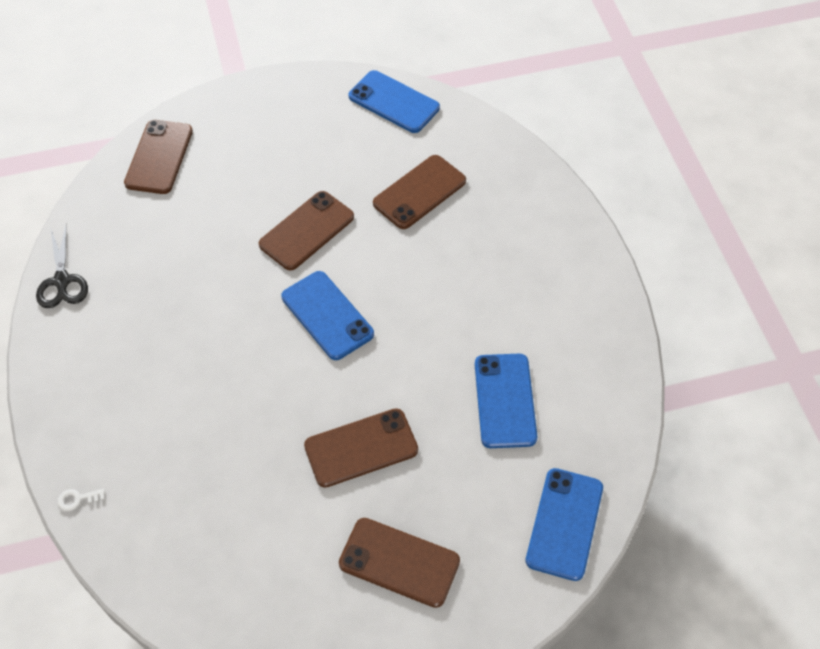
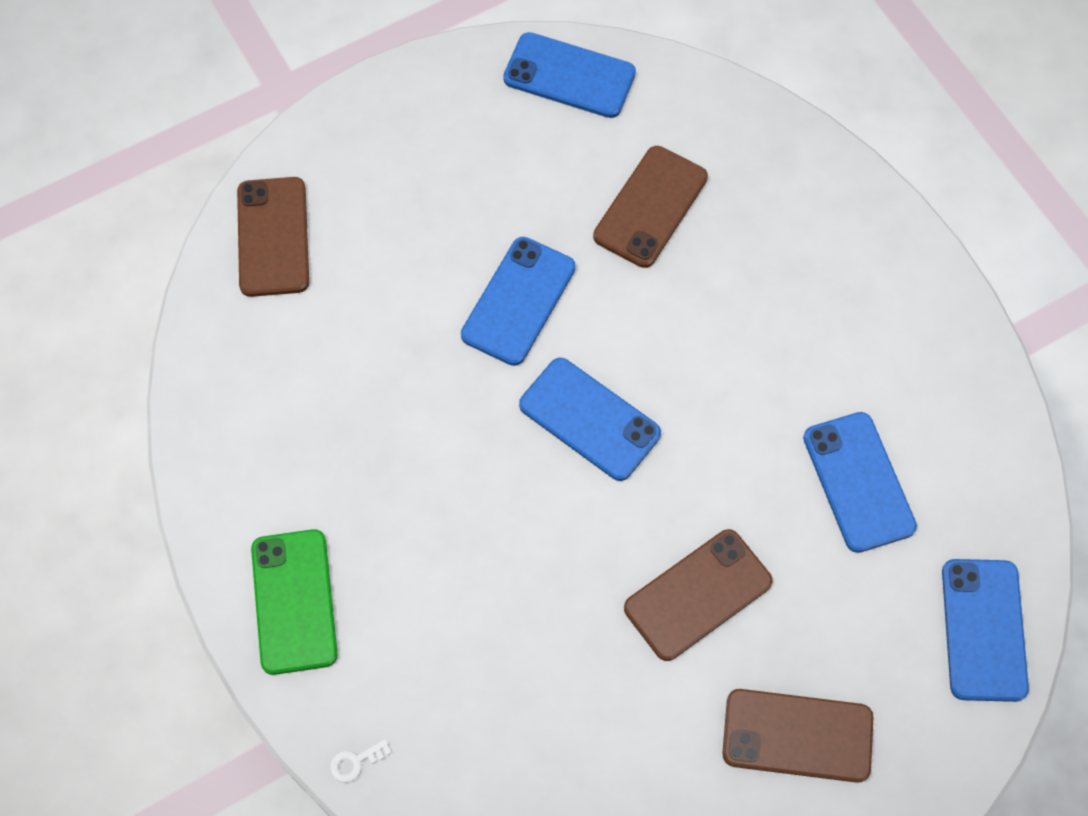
camera: 15 degrees left, 10 degrees up
black scissors [36,225,88,308] -> none
brown phone [259,191,354,270] -> blue phone [461,237,576,366]
none -> green phone [251,529,338,675]

